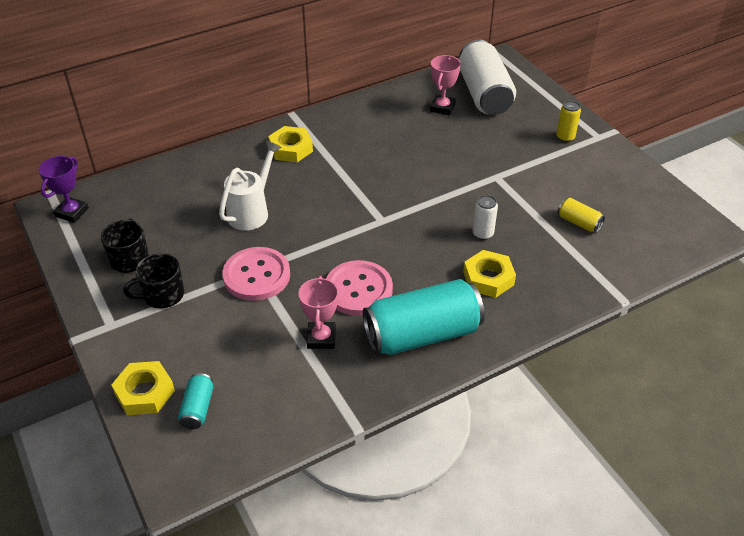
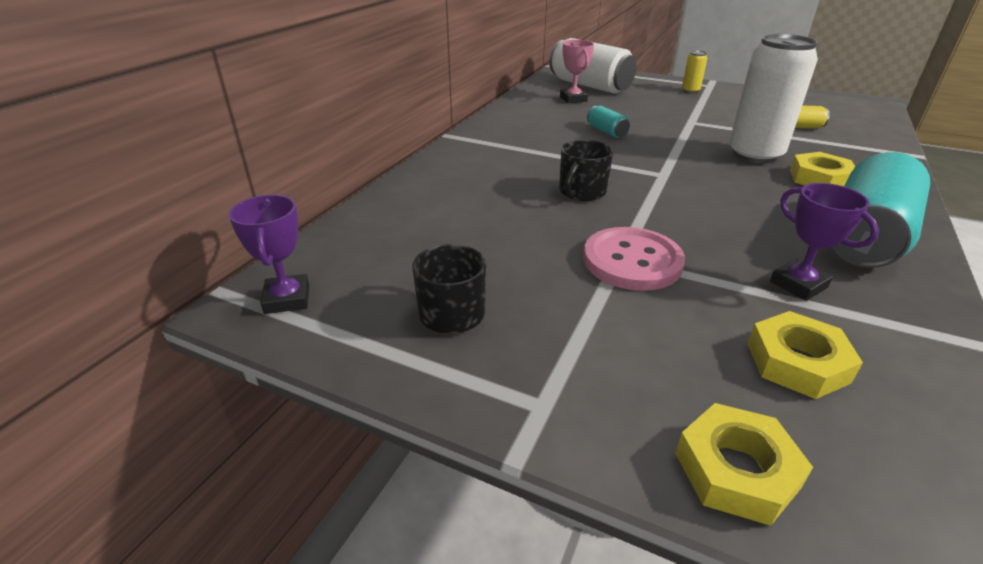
camera: 35 degrees left, 10 degrees down
black mug [123,253,184,309] -> black mug moved to [559,140,613,201]
turquoise can [178,373,213,429] -> turquoise can moved to [587,106,630,138]
white watering can [219,141,282,231] -> none
yellow nut [268,126,313,162] -> yellow nut moved to [747,311,863,399]
pink trophy [298,276,339,349] -> purple trophy [770,183,879,301]
pink button [326,260,393,316] -> none
white can [473,195,498,240] -> white can [729,34,818,164], size x2.26

